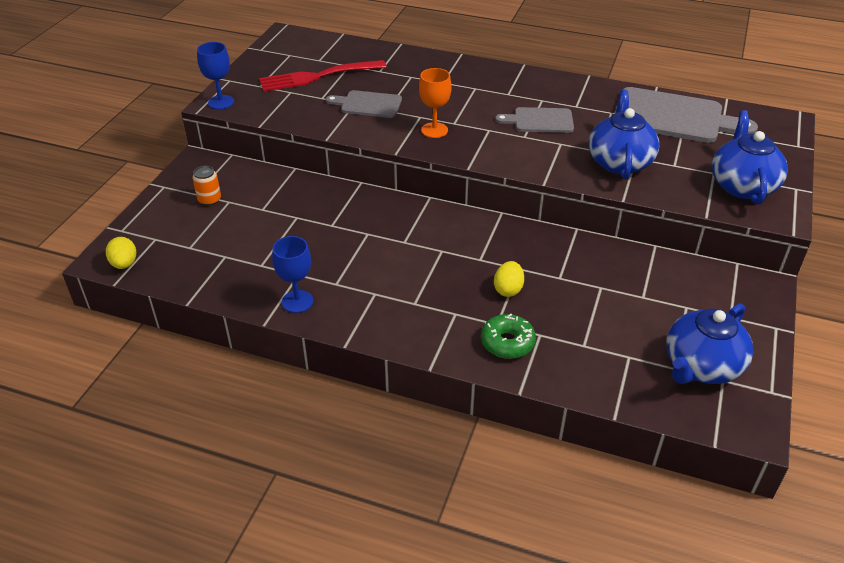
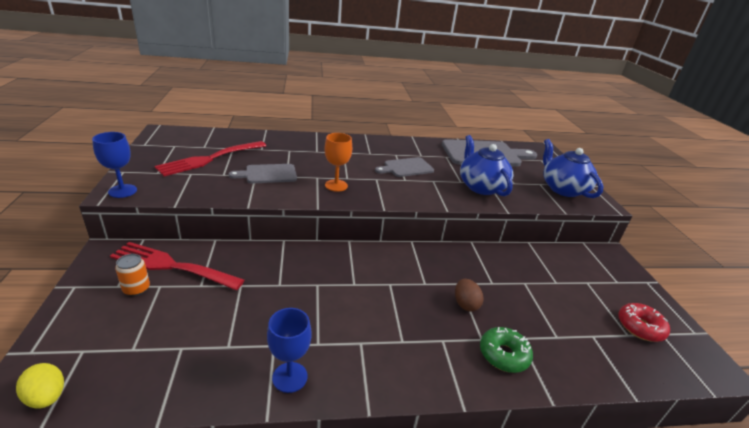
camera: 30 degrees left, 10 degrees down
yellow egg [494,261,524,297] -> brown egg [455,279,484,312]
blue teapot [666,304,753,384] -> red donut [618,303,670,342]
none -> red fork [110,242,245,290]

